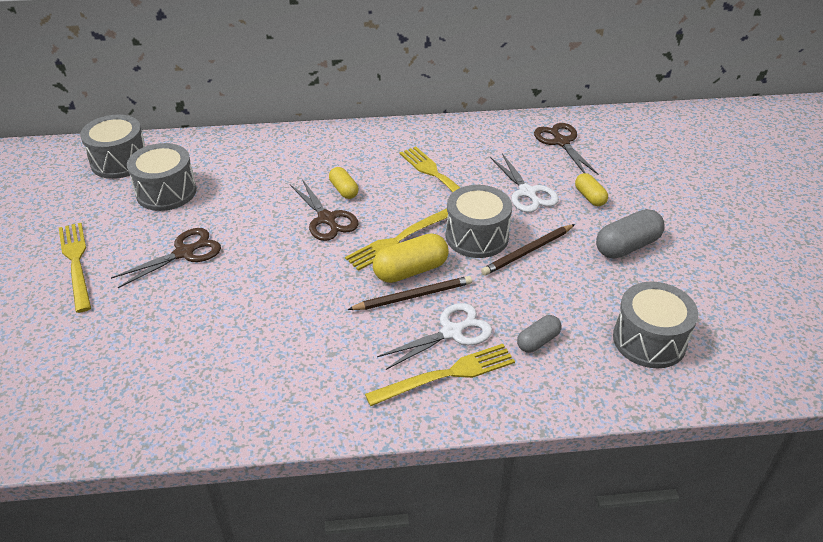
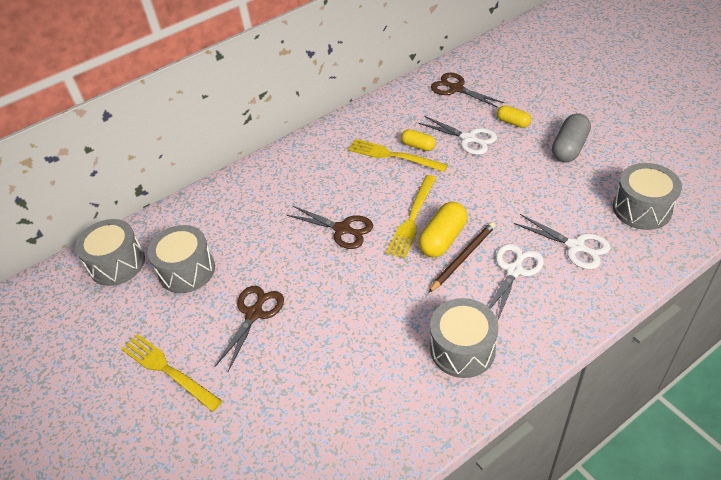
camera: 25 degrees left, 5 degrees up
yellow capsule [329,167,358,199] -> yellow capsule moved to [401,129,436,151]
yellow fork [365,344,515,406] -> none
grey drum [446,185,512,258] -> grey drum moved to [430,298,498,378]
brown pencil [481,224,575,276] -> none
grey capsule [517,315,562,353] -> white scissors [513,214,610,270]

